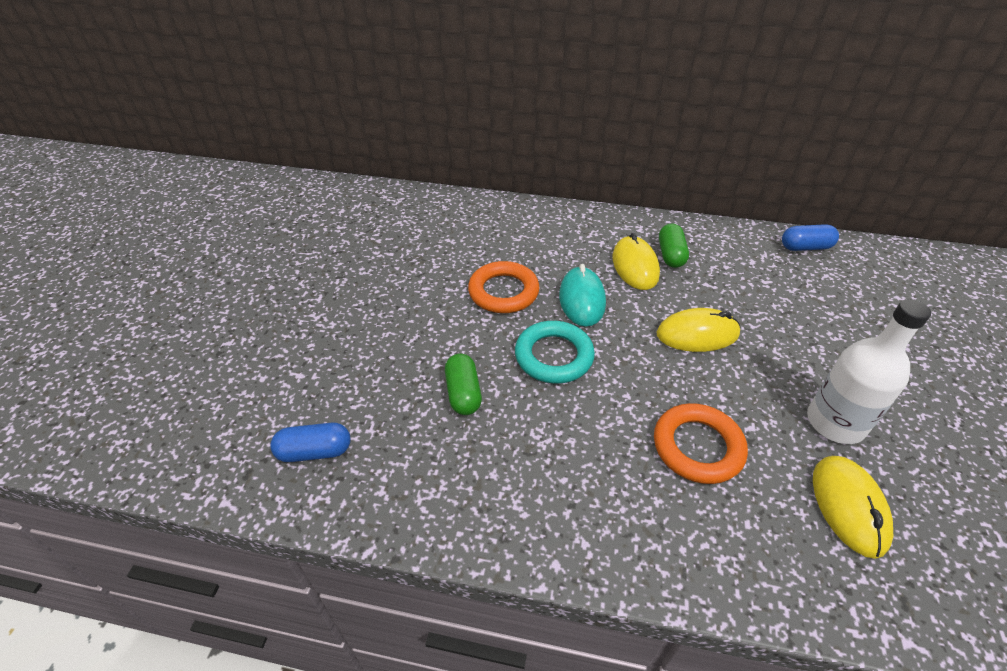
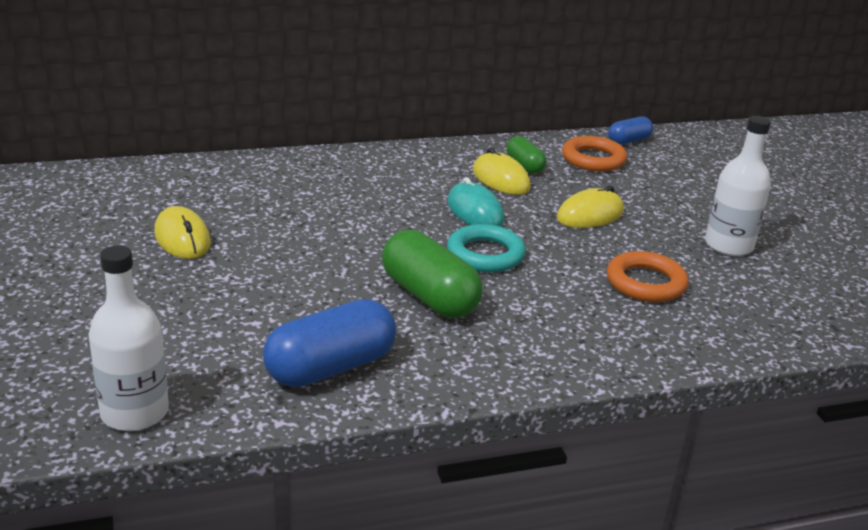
camera: 30 degrees left, 15 degrees down
blue capsule [270,422,350,462] -> blue capsule [263,299,396,387], size x1.78
green capsule [445,354,482,415] -> green capsule [382,230,483,318], size x1.78
orange ring [468,261,540,313] -> orange ring moved to [562,136,627,172]
yellow mouse [813,456,893,559] -> yellow mouse moved to [154,206,211,259]
none -> white bottle [88,245,169,431]

